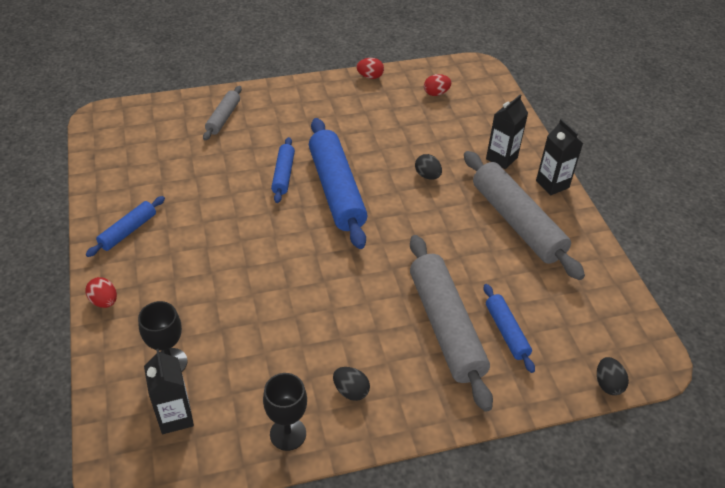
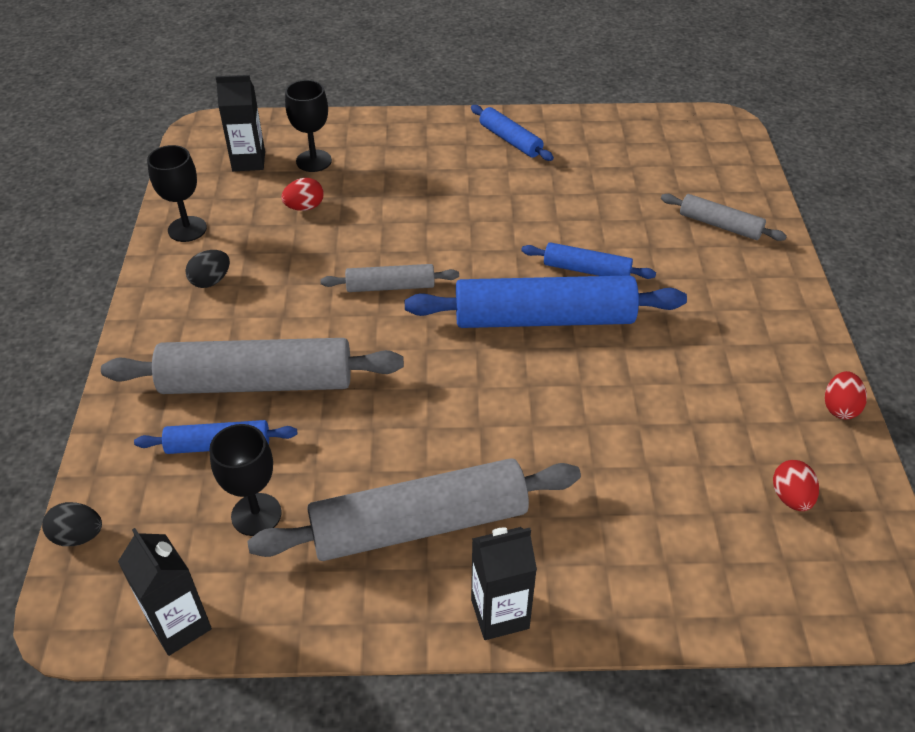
camera: 105 degrees right, 0 degrees up
red egg [86,277,117,308] -> red egg moved to [281,178,324,211]
black egg [415,154,442,180] -> none
black carton [486,94,528,169] -> black carton moved to [118,528,212,656]
none -> black goblet [209,424,282,536]
none -> grey rolling pin [320,264,459,292]

